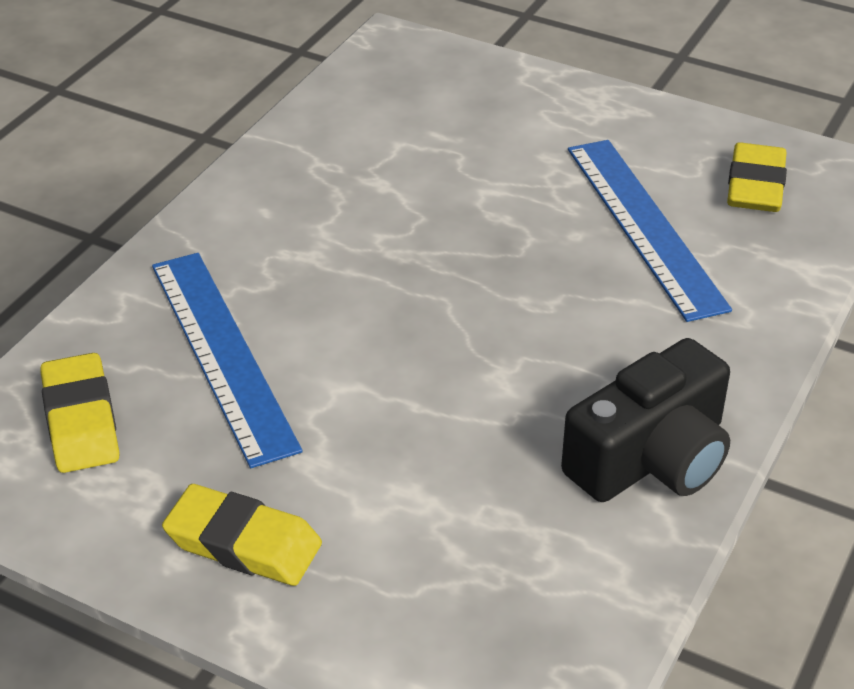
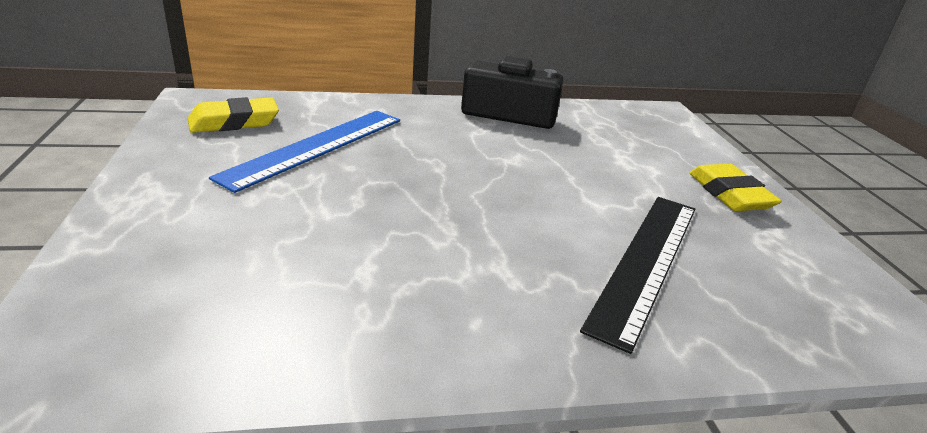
camera: 130 degrees left, 10 degrees down
yellow eraser [40,353,120,473] -> none
blue ruler [152,253,303,468] -> black ruler [580,197,695,354]

